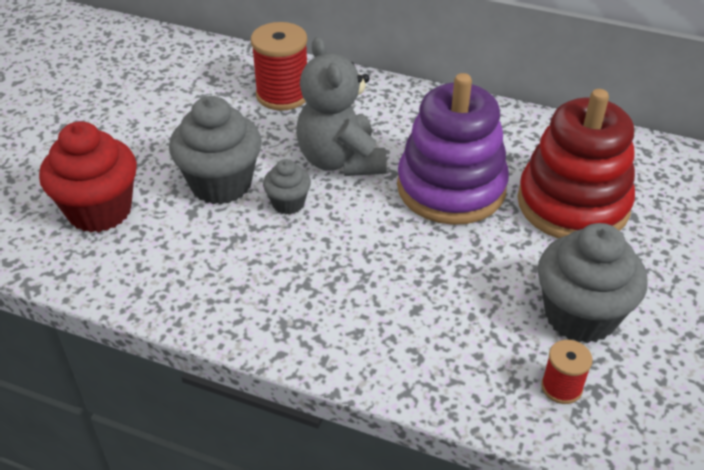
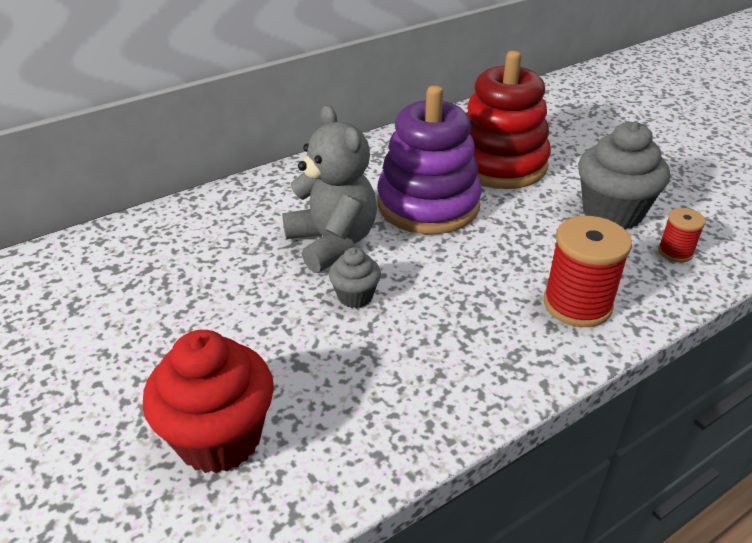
camera: 55 degrees left, 5 degrees down
grey cupcake [169,96,262,204] -> none
red spool [251,22,307,111] -> red spool moved to [543,216,632,327]
grey teddy bear [296,37,387,176] -> grey teddy bear turned 135 degrees counterclockwise [282,105,377,273]

